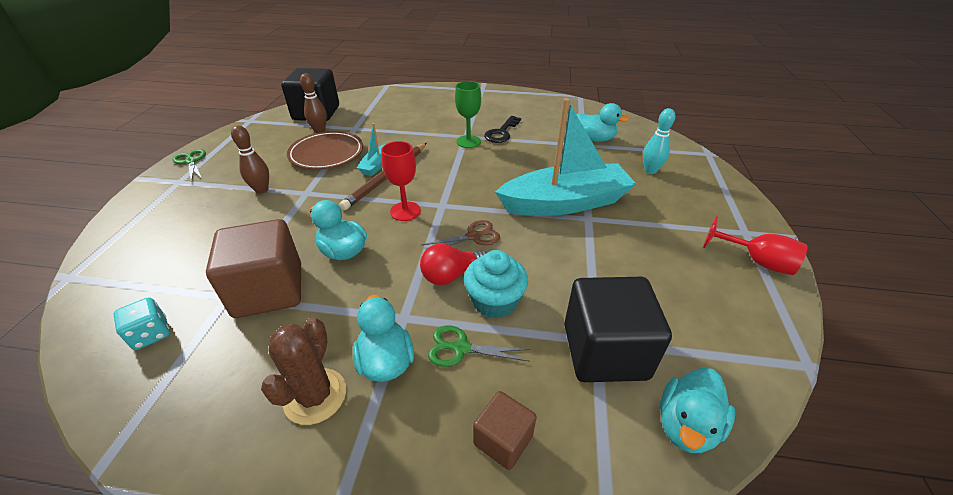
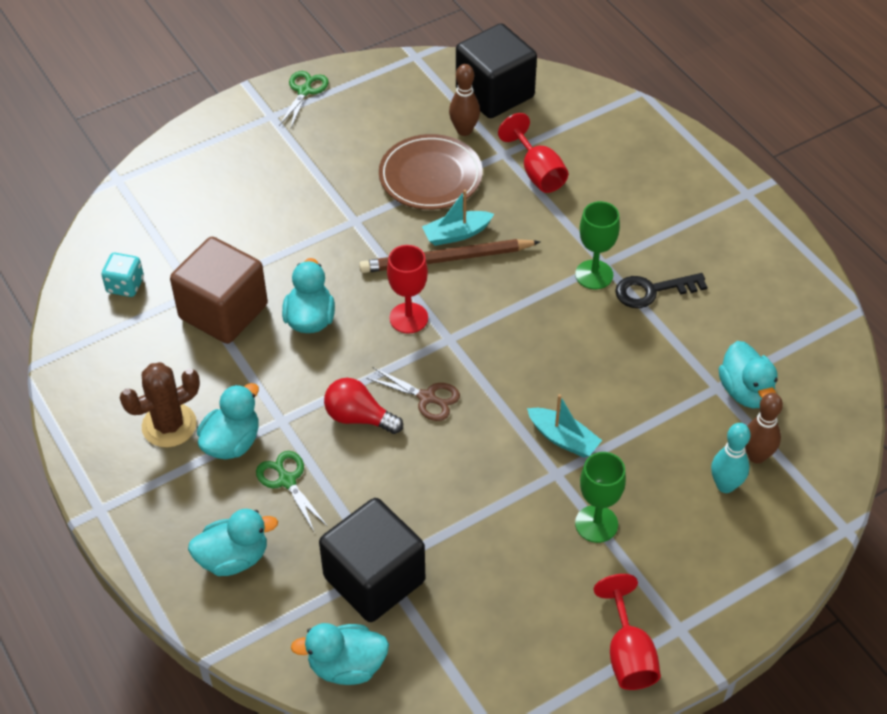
camera: 50 degrees right, 10 degrees up
brown bowling pin [231,125,269,194] -> brown bowling pin moved to [745,393,783,464]
turquoise cupcake [464,250,528,319] -> none
brown cube [473,391,537,470] -> turquoise duck [188,509,278,576]
turquoise boat [495,98,636,216] -> turquoise boat [527,394,602,458], size x0.44
none -> red goblet [498,113,568,193]
none -> green goblet [575,452,626,543]

